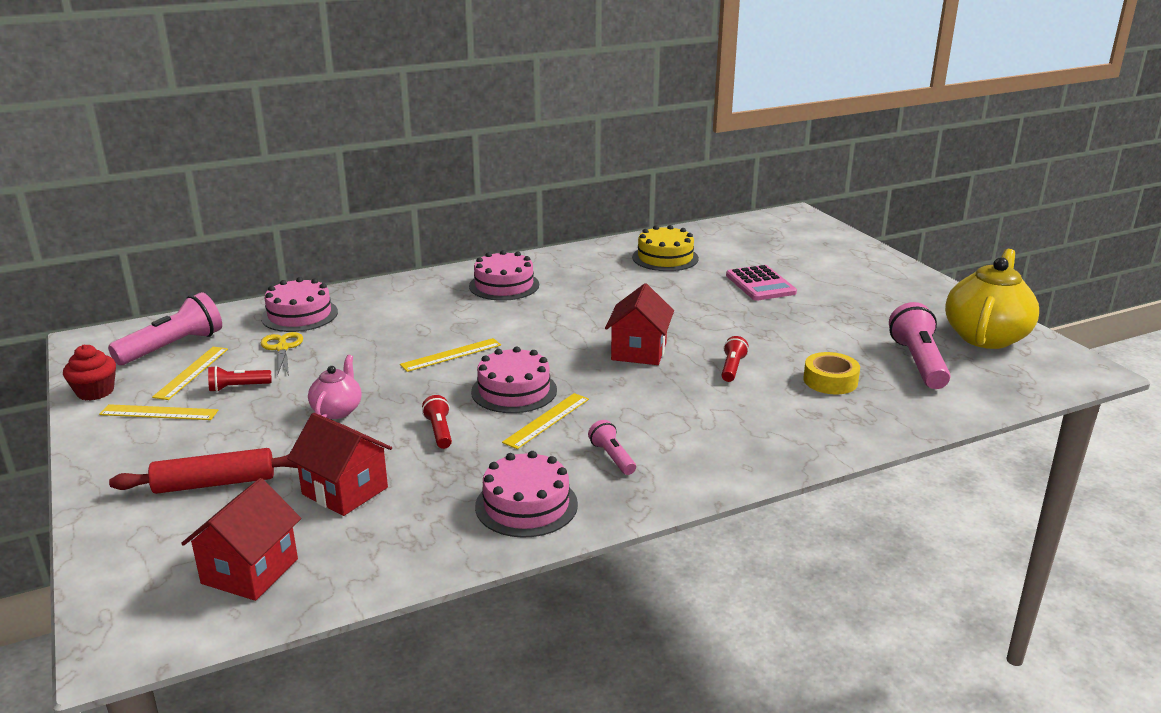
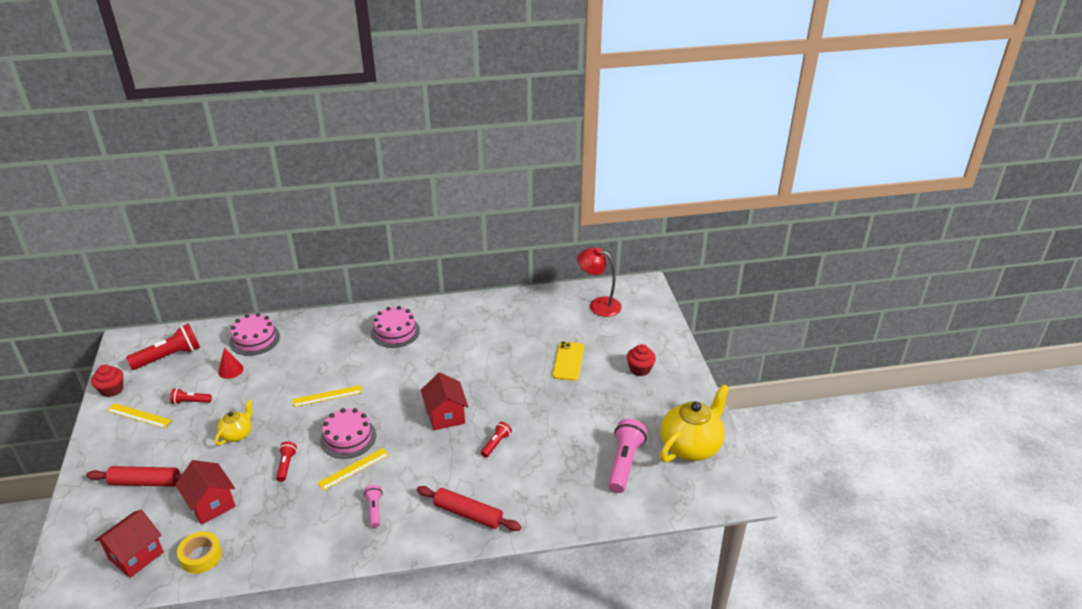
camera: 15 degrees right, 10 degrees up
pink flashlight [108,292,222,365] -> red flashlight [126,323,200,370]
yellow ruler [152,347,228,400] -> none
yellow scissors [261,332,303,376] -> red cone [218,347,244,379]
pink teapot [308,355,362,419] -> yellow teapot [215,399,252,445]
pink cake [475,451,578,538] -> none
red house [605,283,674,365] -> red house turned 45 degrees counterclockwise [421,372,468,430]
yellow cake [632,225,699,271] -> none
pink calculator [726,265,797,301] -> yellow phone [552,341,584,381]
yellow tape [803,352,860,394] -> yellow tape moved to [177,531,222,574]
none -> red rolling pin [417,486,521,531]
none -> red lamp [577,248,622,317]
none -> red cupcake [627,344,656,376]

